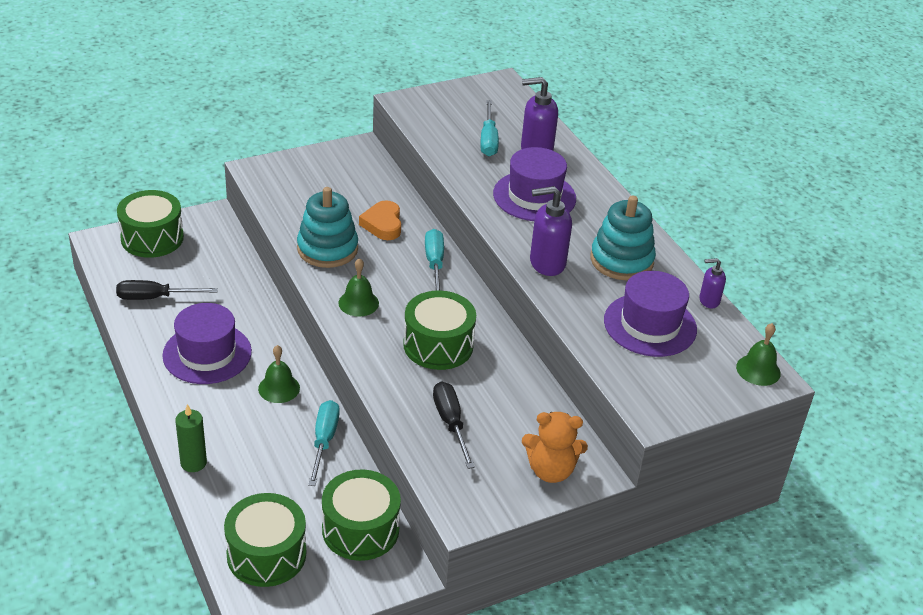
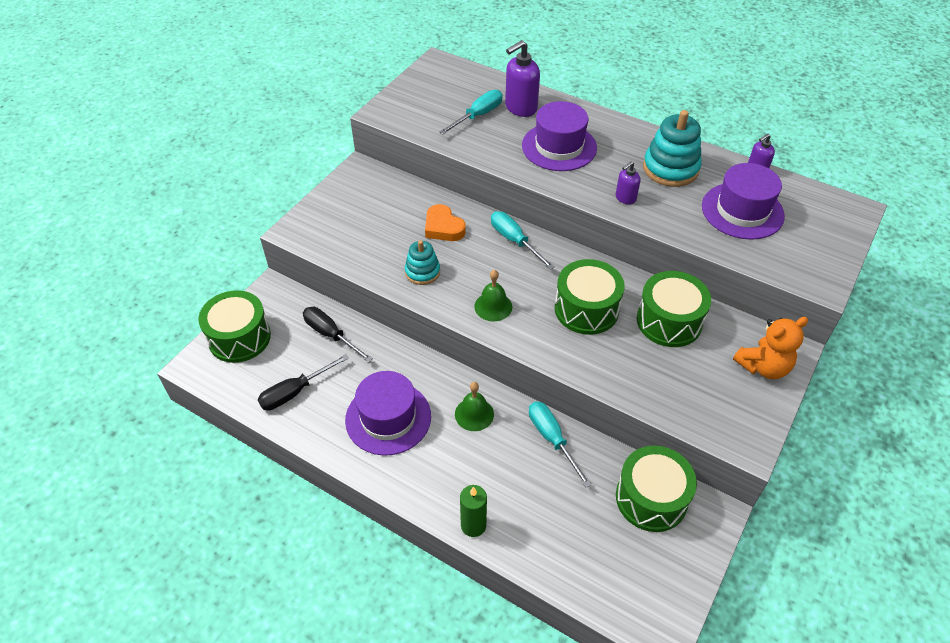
camera: 30 degrees left, 10 degrees up
green drum [224,493,306,587] -> green drum moved to [637,271,711,347]
turquoise stacking toy [297,187,358,268] -> turquoise stacking toy [405,240,440,285], size x0.61
black screwdriver [433,381,475,469] -> black screwdriver moved to [303,307,373,362]
turquoise screwdriver [480,100,499,156] -> turquoise screwdriver turned 105 degrees counterclockwise [439,90,503,135]
purple soap dispenser [530,186,572,276] -> purple soap dispenser [616,161,641,205], size x0.56
green bell [736,323,781,386] -> none

